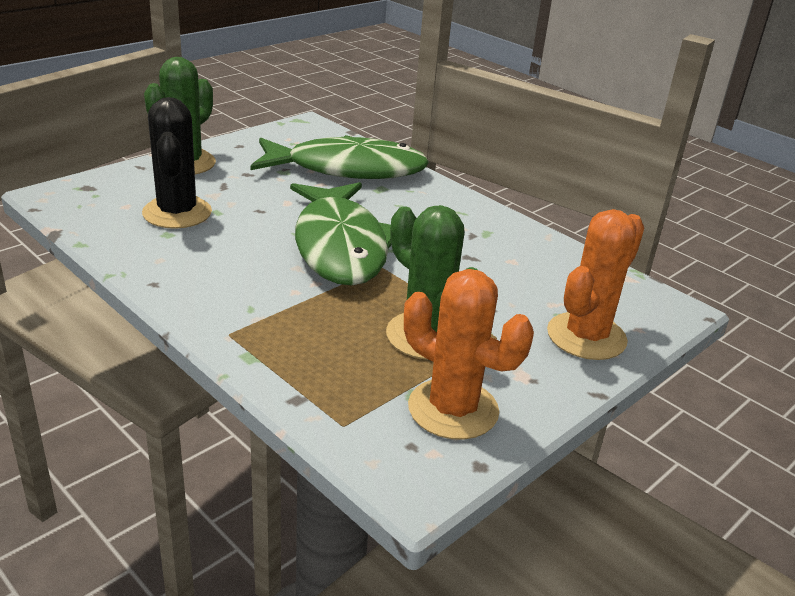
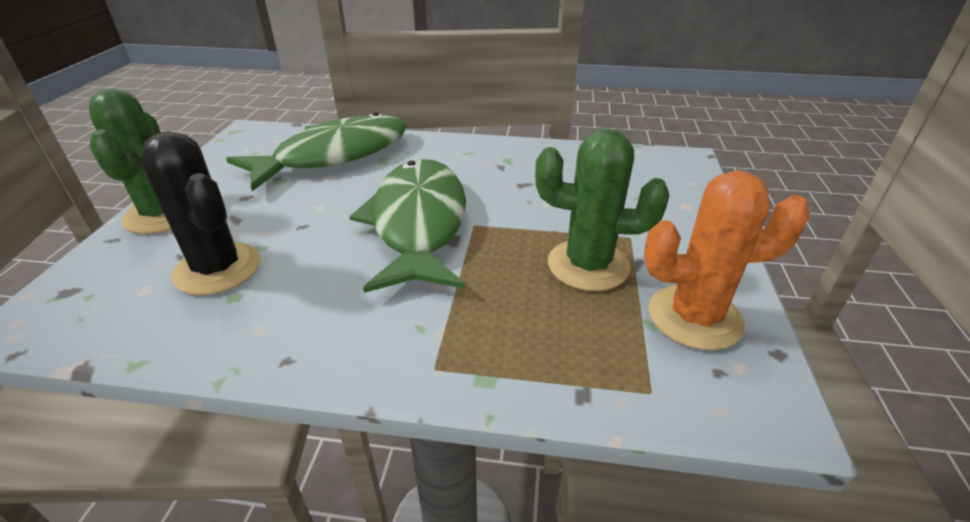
camera: 35 degrees left, 5 degrees up
green fish [290,182,391,285] -> green fish turned 135 degrees counterclockwise [349,159,466,293]
orange cactus [547,209,644,360] -> none

